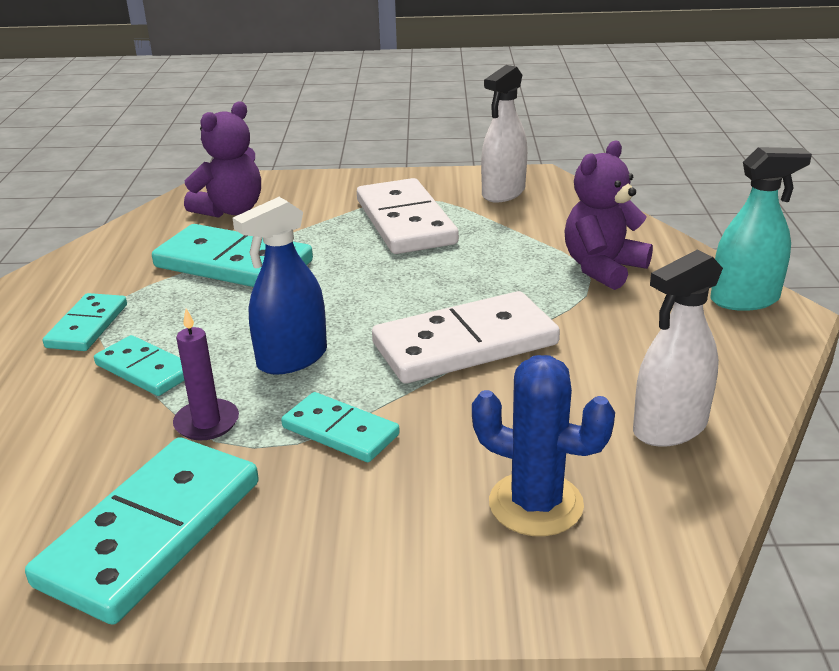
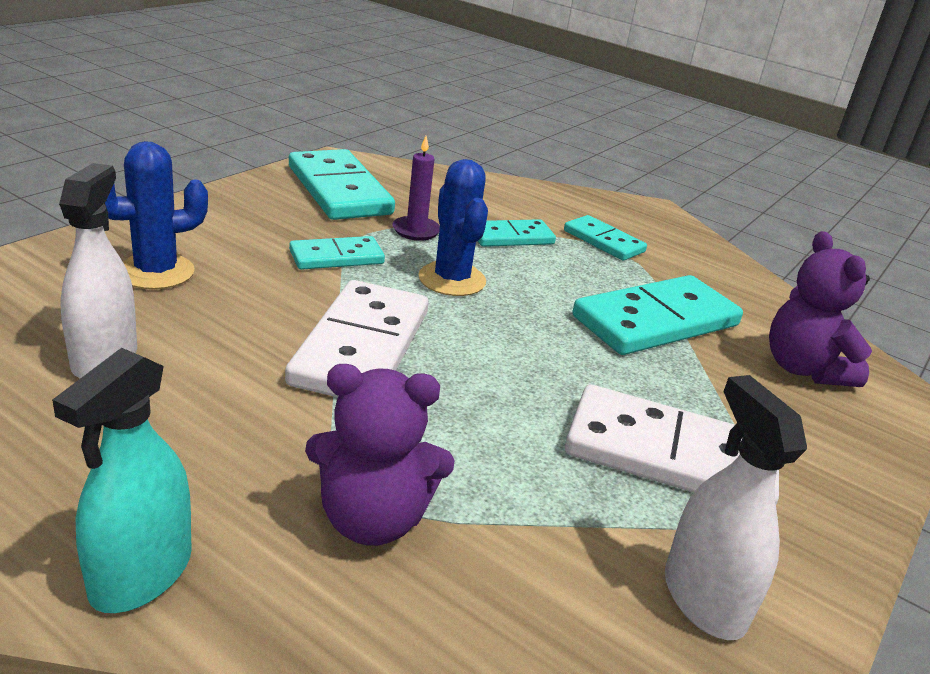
camera: 120 degrees right, 0 degrees up
blue spray bottle [233,197,327,375] -> blue cactus [418,159,488,296]
purple teddy bear [564,141,653,290] -> purple teddy bear turned 105 degrees clockwise [305,364,454,546]

